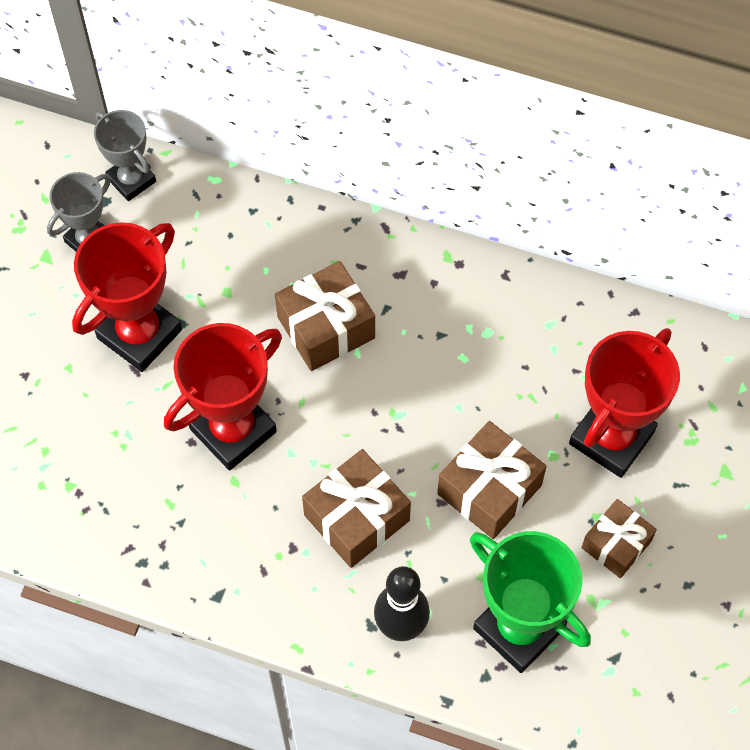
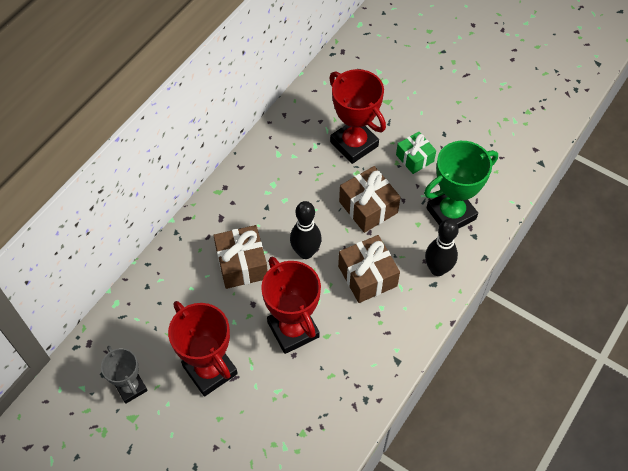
camera: 75 degrees left, 5 degrees down
grey trophy [94,110,156,201] -> none
brown gift [581,499,657,578] -> green gift [396,132,436,174]
none -> black bowling pin [290,201,322,259]

